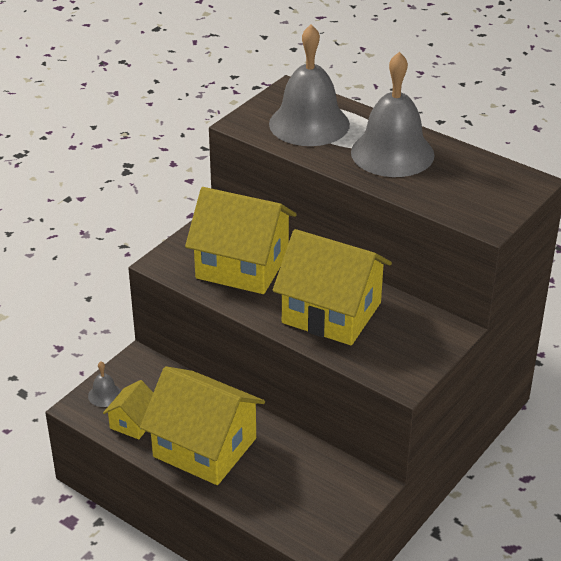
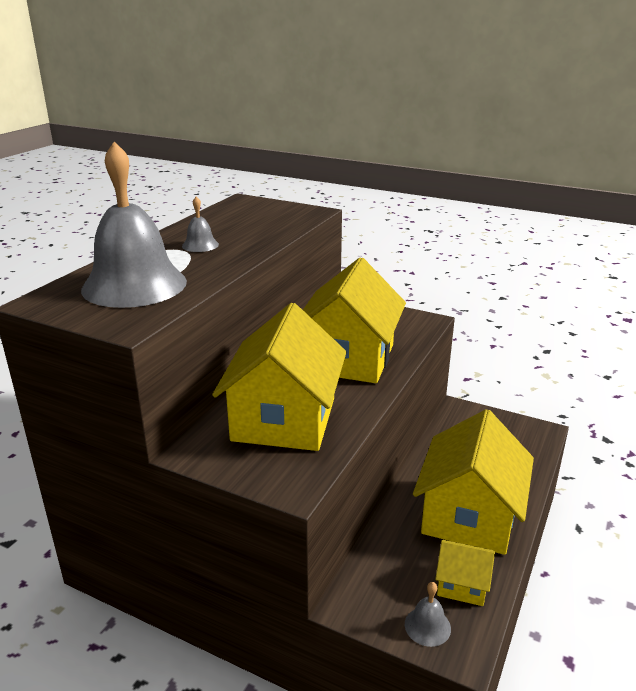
camera: 100 degrees left, 10 degrees down
grey bell [351,52,435,177] -> grey bell [182,196,219,252], size x0.41

